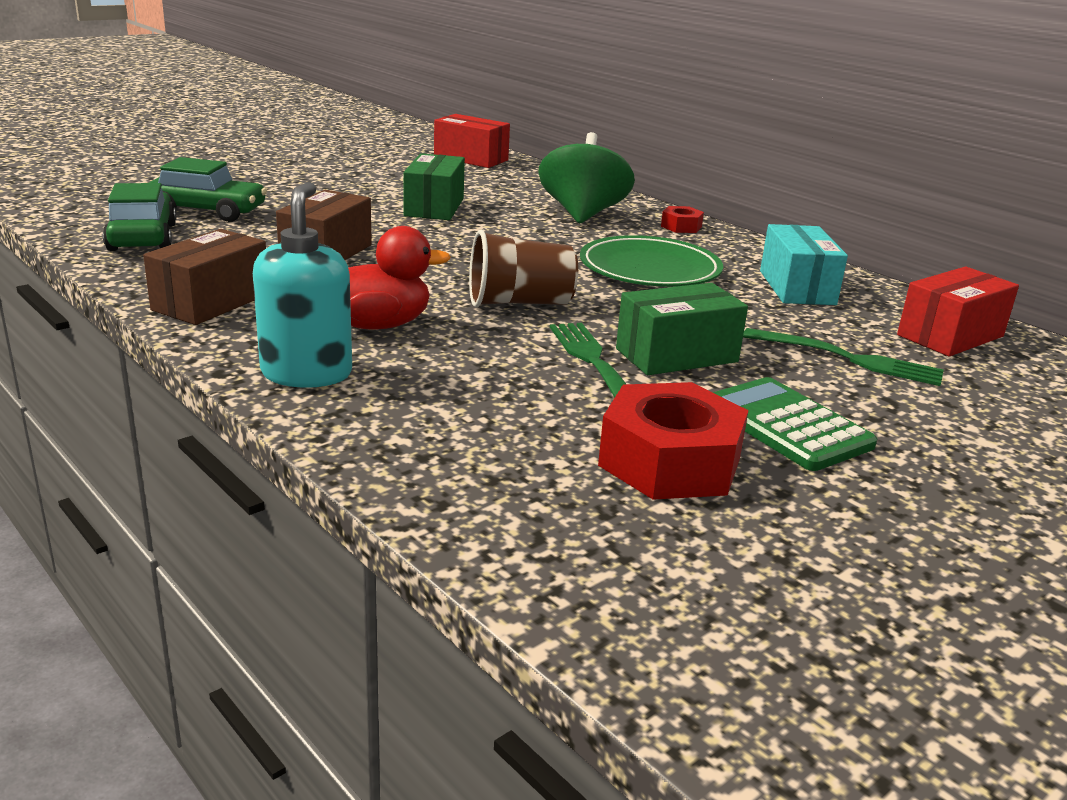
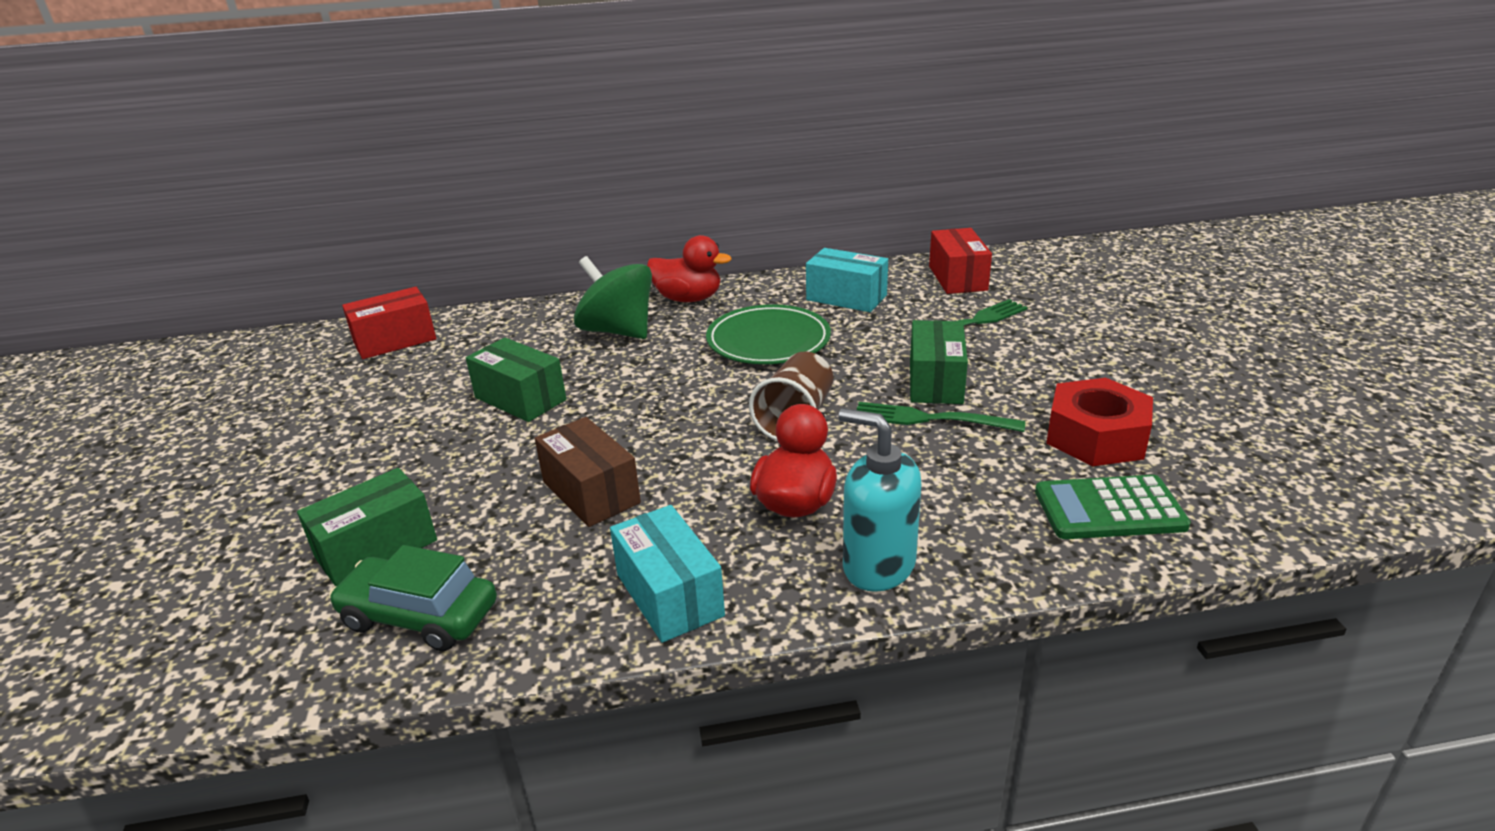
camera: 55 degrees left, 5 degrees up
brown box [143,229,266,325] -> turquoise box [610,505,725,643]
green car [149,157,267,222] -> green box [297,468,437,586]
red nut [661,206,704,233] -> red duck [647,235,731,302]
green calculator [713,377,877,471] -> green calculator moved to [1035,475,1191,539]

